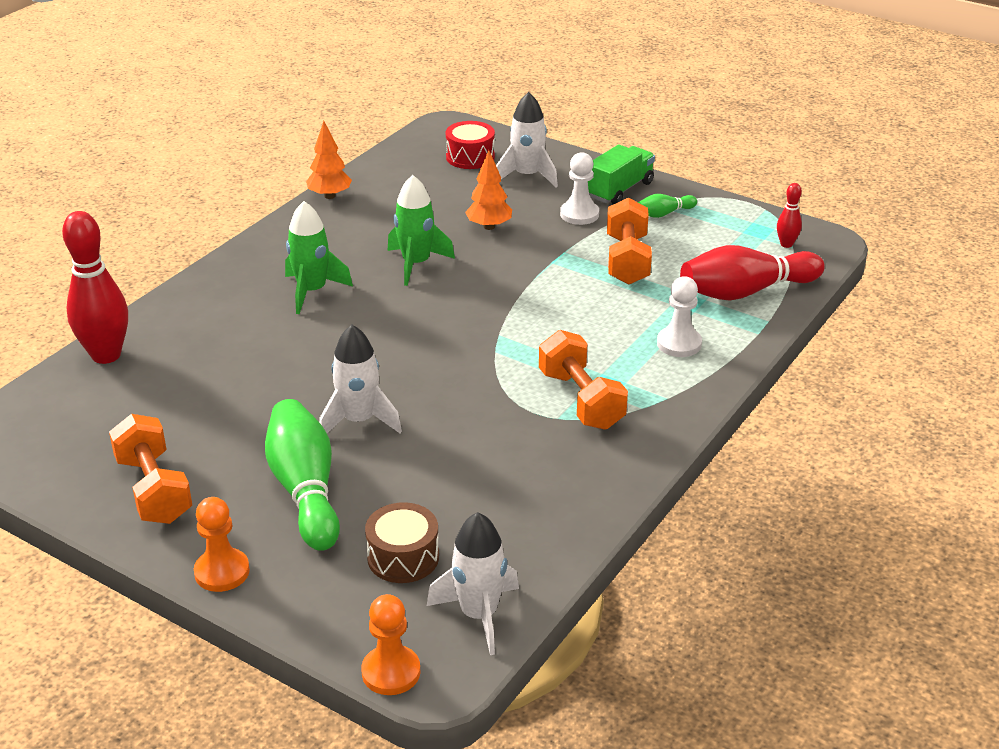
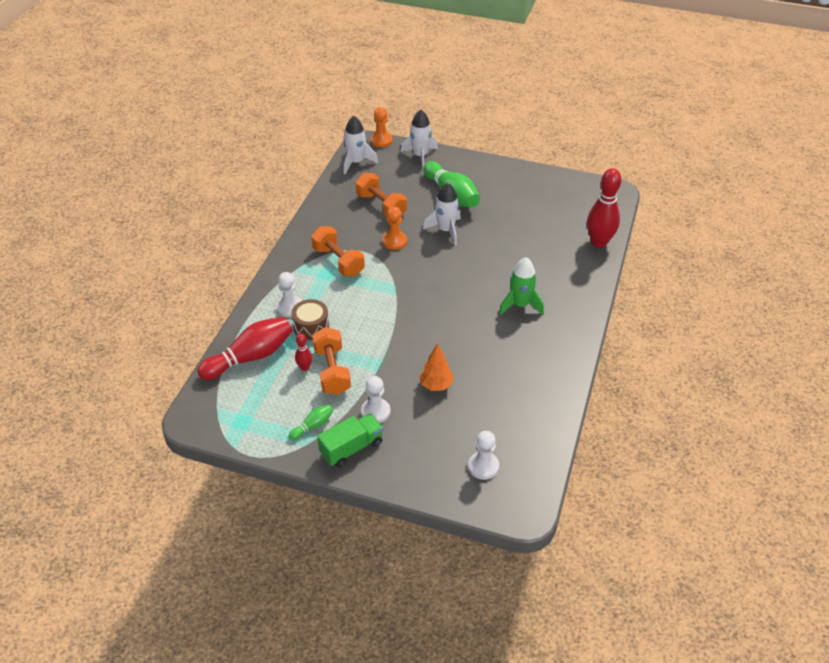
camera: 165 degrees right, 10 degrees up
orange dumbbell [109,414,192,524] -> orange dumbbell moved to [355,173,407,216]
orange pawn [194,497,250,592] -> orange pawn moved to [382,206,407,250]
orange tree [306,121,352,199] -> none
brown drum [365,502,439,583] -> brown drum moved to [291,299,329,340]
green rocket [387,175,455,286] -> none
red drum [446,121,495,169] -> white pawn [468,431,499,480]
white rocket [496,92,558,187] -> white rocket moved to [400,109,438,169]
green truck [588,144,655,205] -> green truck turned 150 degrees counterclockwise [317,413,383,468]
red bowling pin [777,183,802,248] -> red bowling pin moved to [295,334,312,371]

